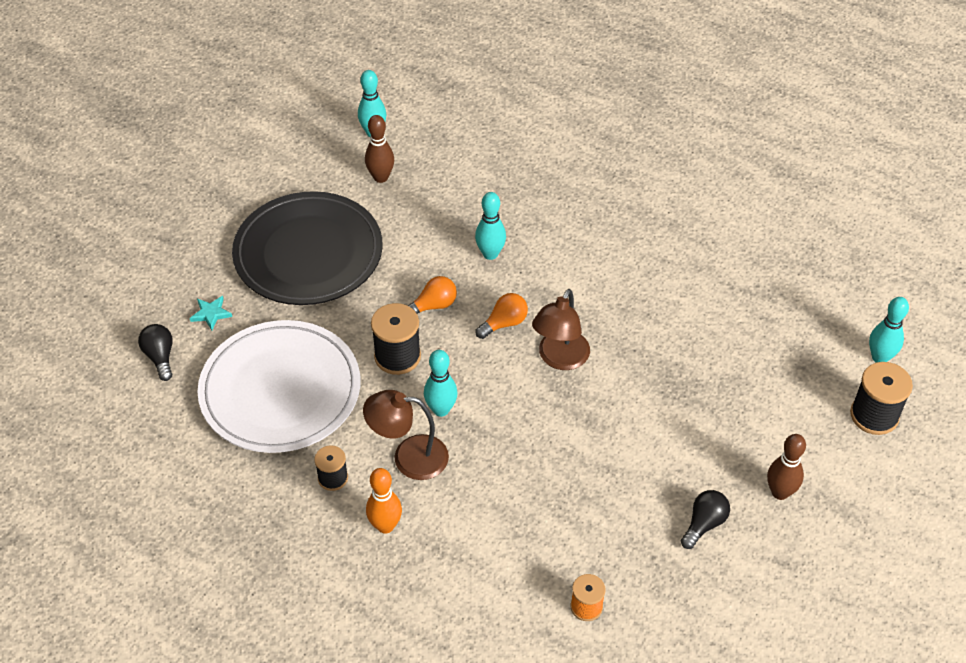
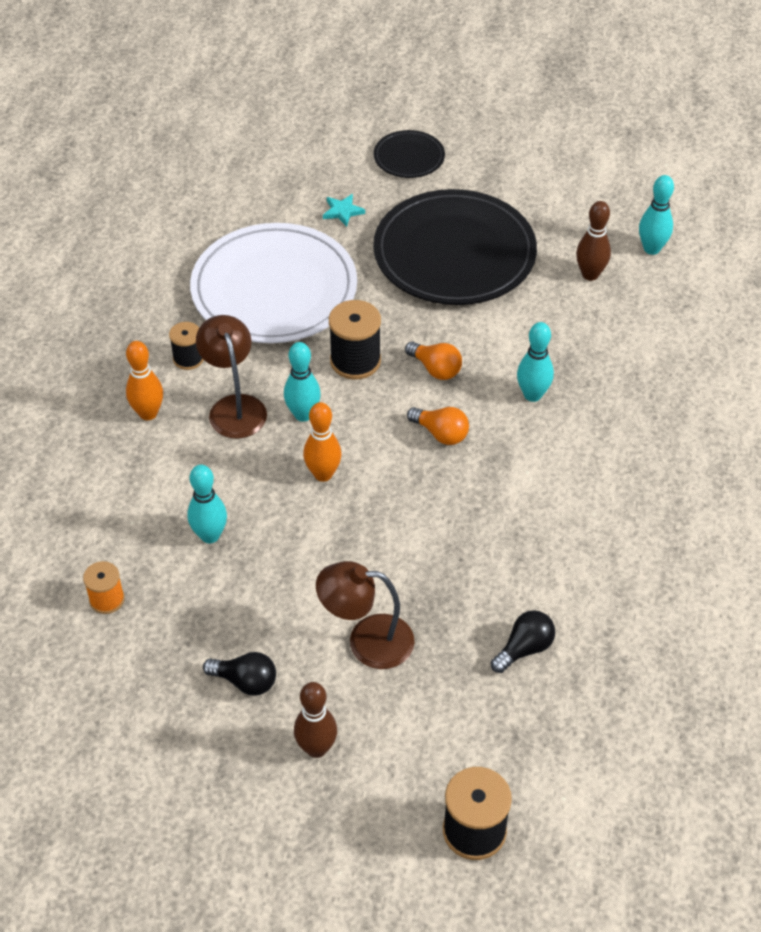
camera: 70 degrees right, 0 degrees up
black light bulb [138,324,173,381] -> black light bulb moved to [491,610,555,673]
brown lamp [532,289,590,370] -> brown lamp moved to [316,561,415,669]
turquoise bowling pin [869,297,909,363] -> turquoise bowling pin moved to [187,465,227,543]
none -> orange bowling pin [303,402,342,482]
none -> black plate [374,130,445,178]

